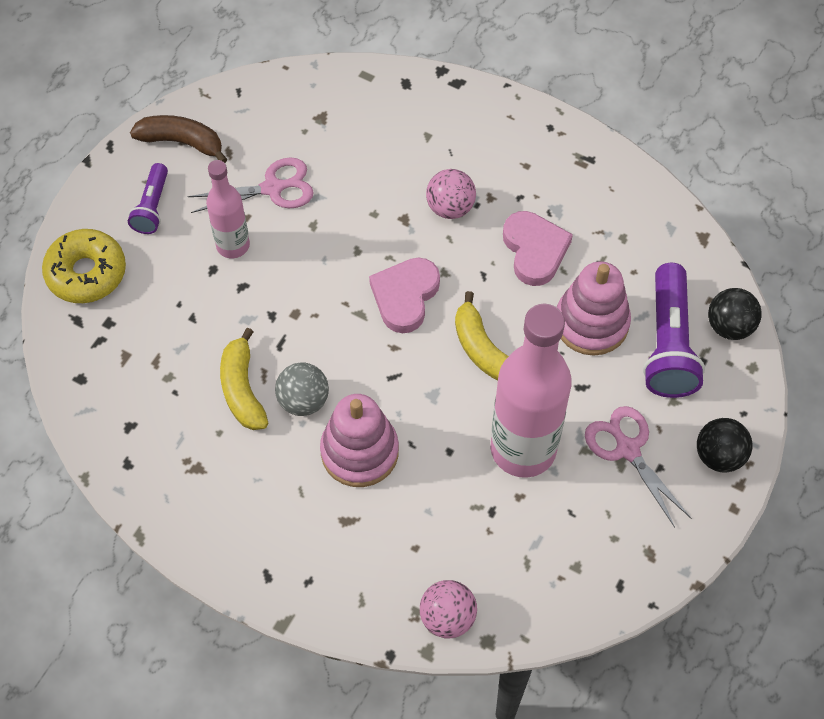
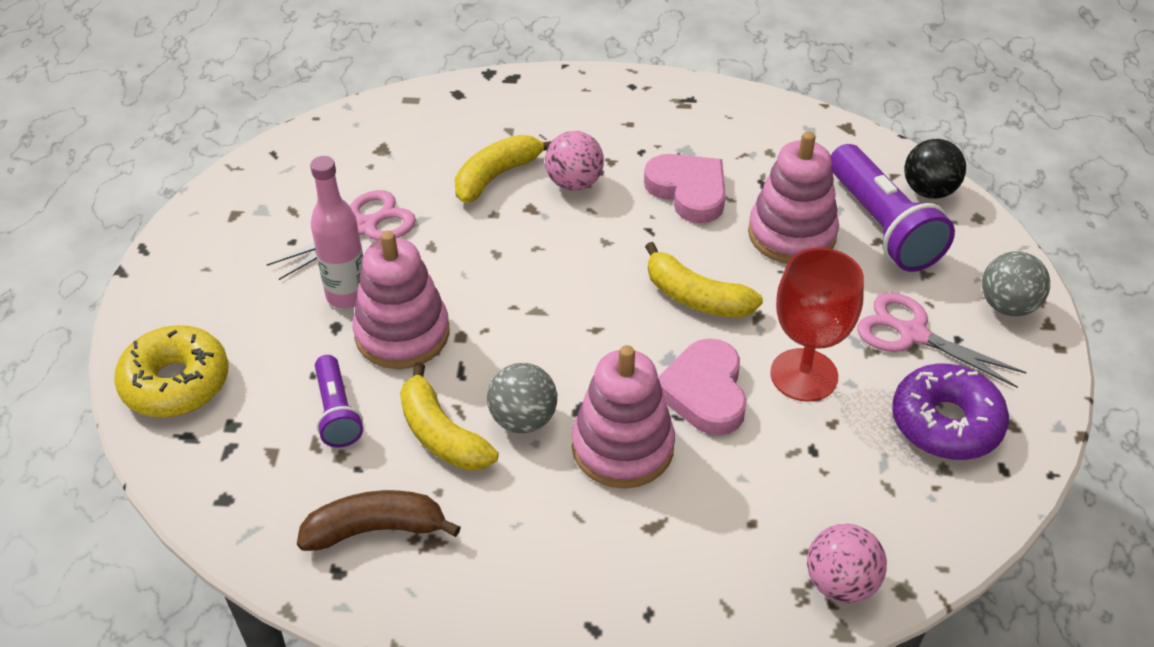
camera: 25 degrees left, 15 degrees down
purple flashlight [128,163,168,234] -> purple flashlight moved to [315,355,363,447]
brown banana [130,115,227,163] -> brown banana moved to [297,490,461,551]
pink heart [369,257,440,333] -> pink heart moved to [658,338,747,436]
pink bottle [490,304,572,478] -> red goblet [770,248,864,402]
black ball [697,418,753,473] -> grey ball [982,251,1050,316]
none -> pink stacking toy [353,231,450,369]
none -> yellow banana [454,135,552,203]
none -> purple donut [892,364,1009,460]

